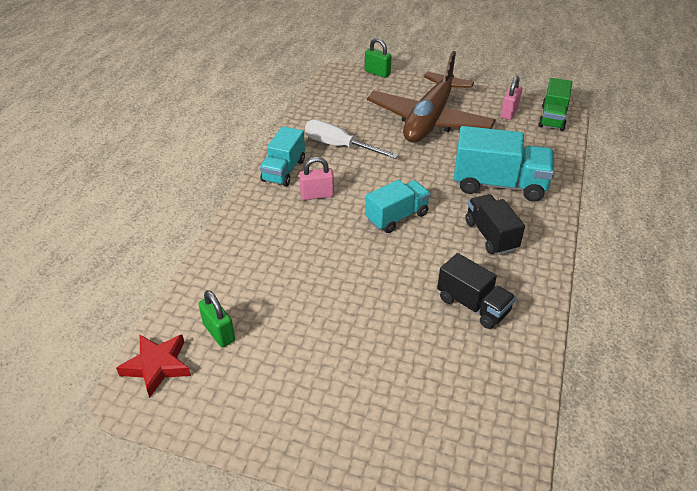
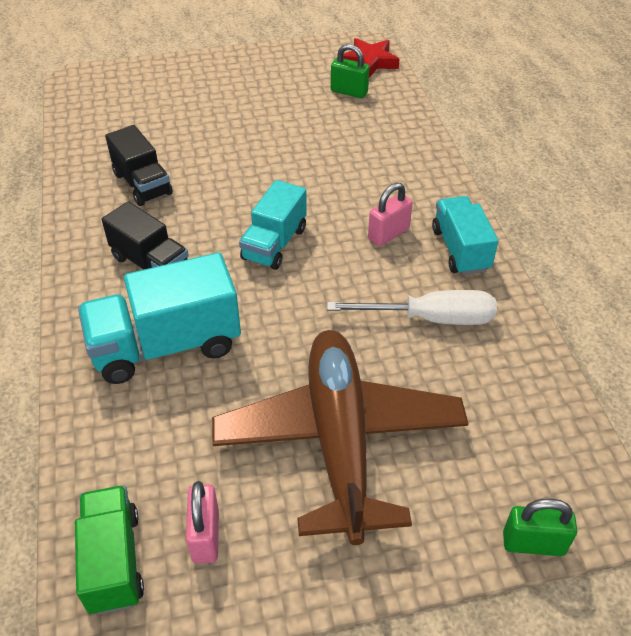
camera: 150 degrees right, 5 degrees up
black truck [437,253,516,329] -> black truck turned 135 degrees counterclockwise [105,125,173,206]

